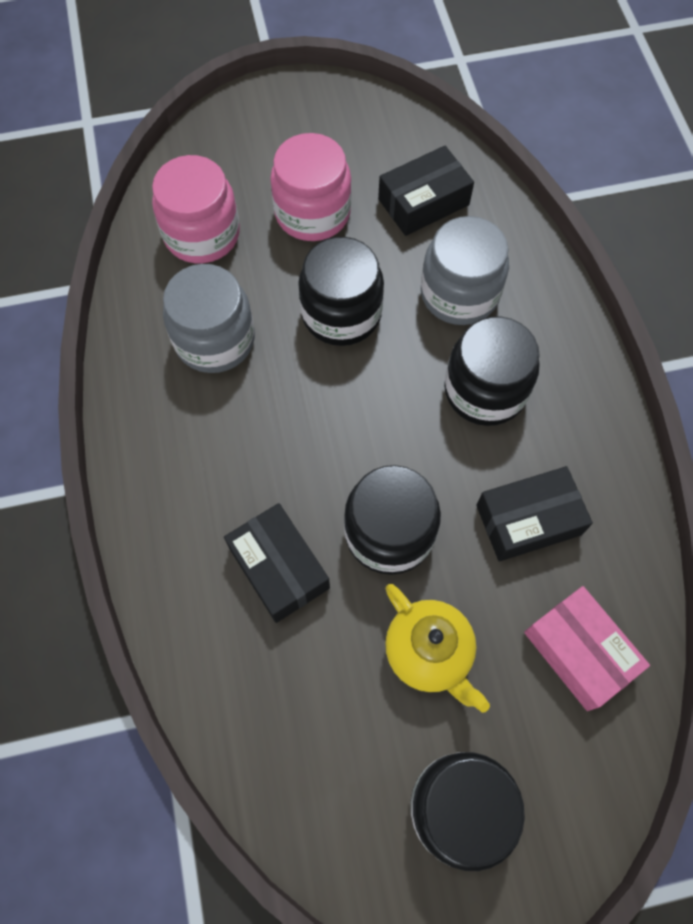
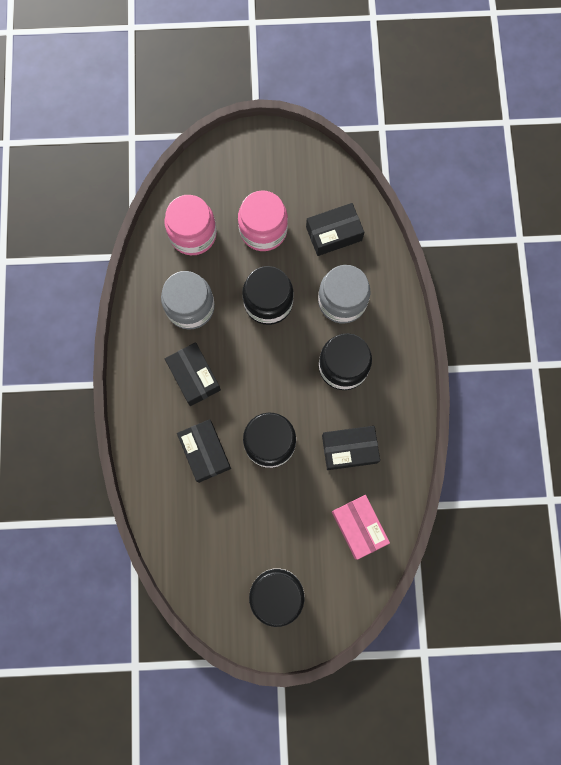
camera: 10 degrees right, 10 degrees up
yellow teapot [385,584,490,713] -> none
none -> black box [165,342,221,406]

